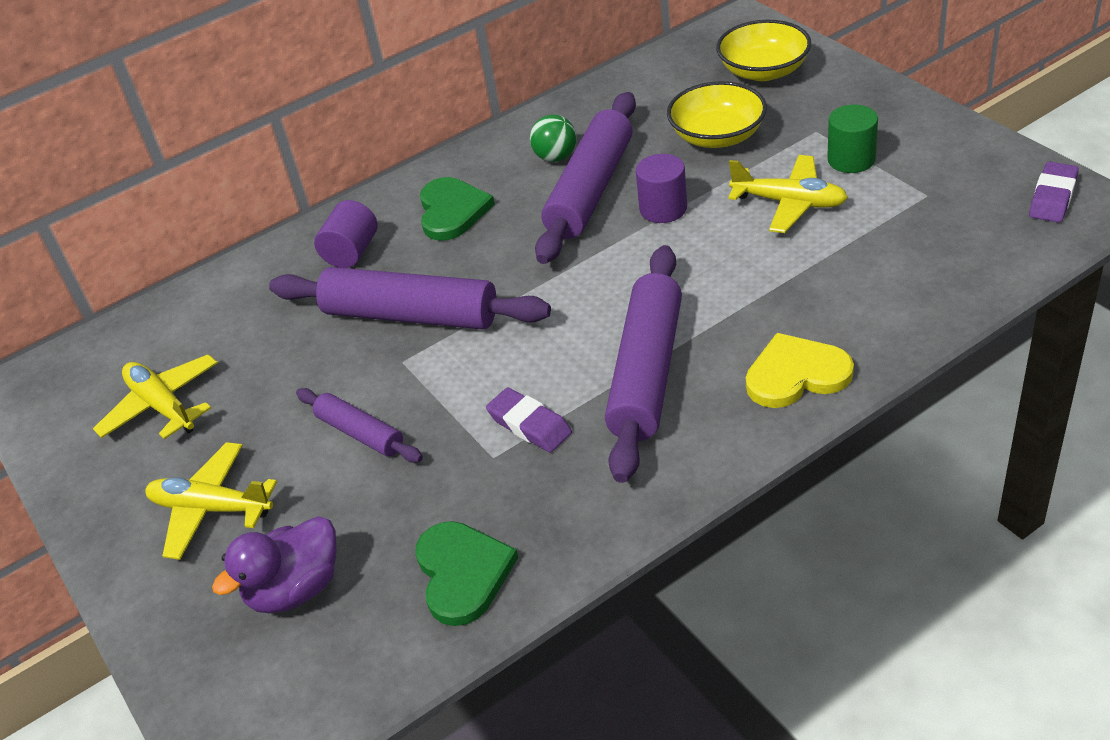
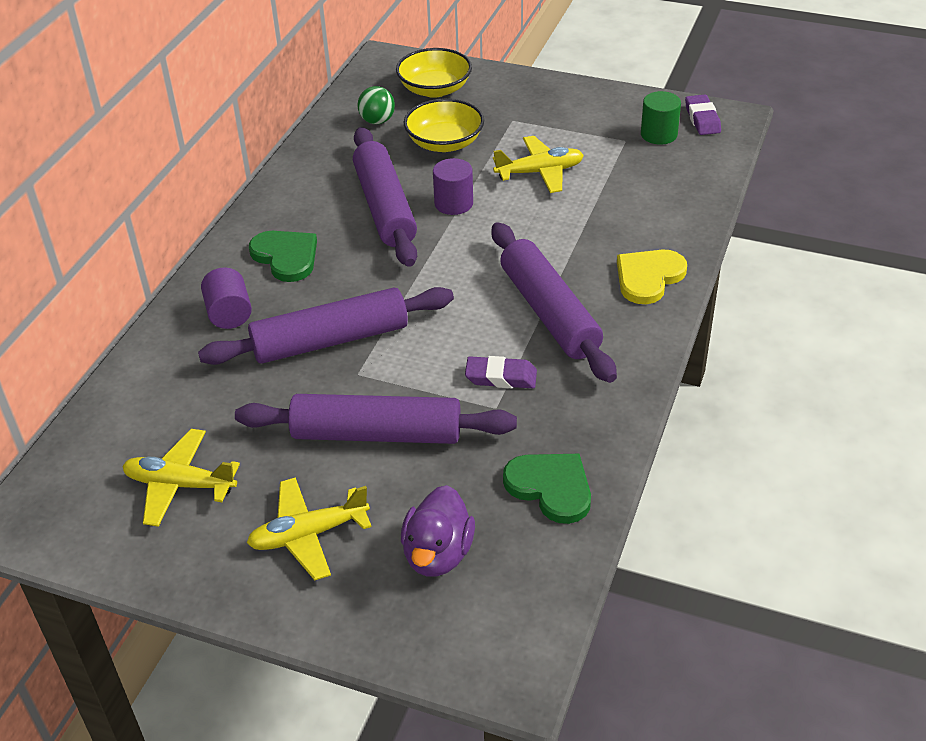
camera: 40 degrees left, 0 degrees up
purple rolling pin [296,388,423,463] -> purple rolling pin [235,394,517,444], size x1.87
green ball [530,114,576,162] -> green ball moved to [357,86,395,124]
green cylinder [827,105,878,173] -> green cylinder moved to [641,91,681,145]

